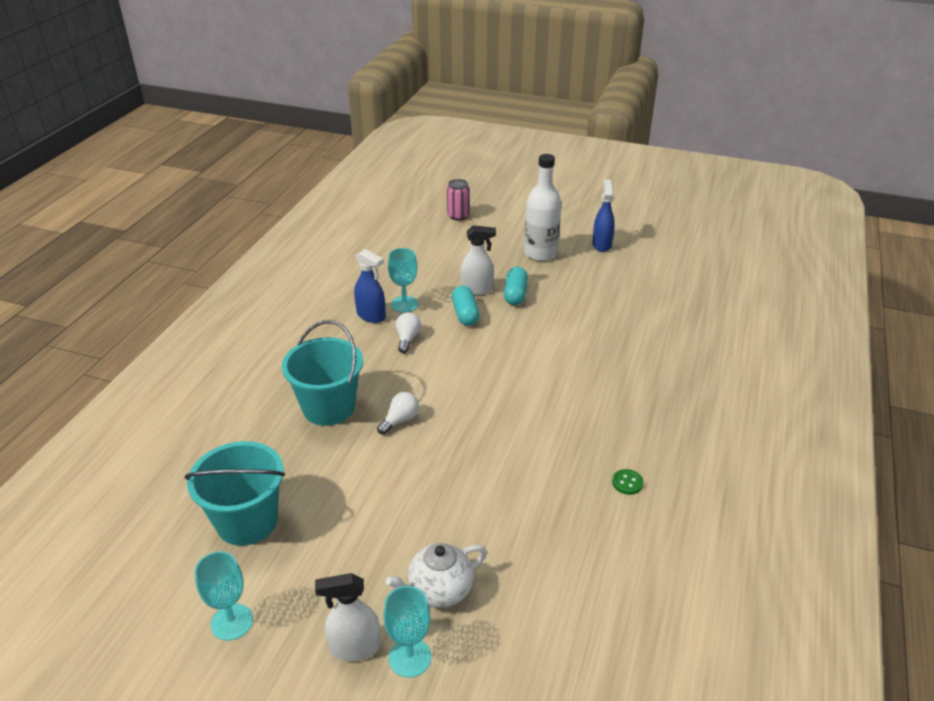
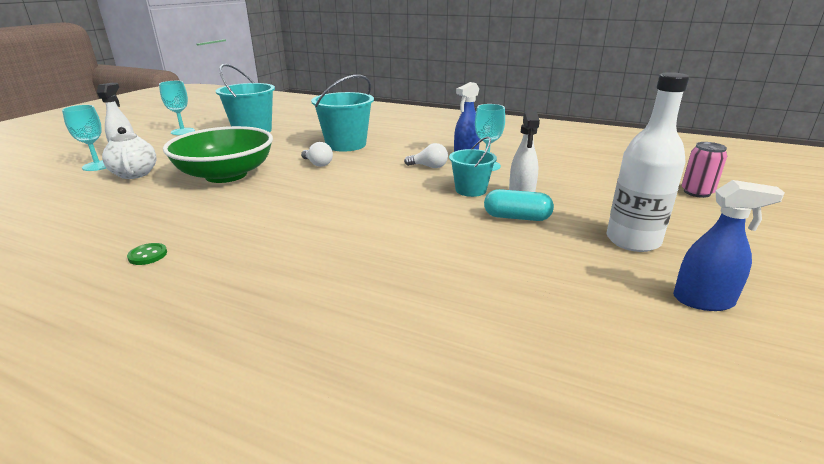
camera: 95 degrees right, 10 degrees down
turquoise capsule [452,286,480,326] -> turquoise bucket [449,136,497,197]
none -> green bowl [163,126,273,183]

